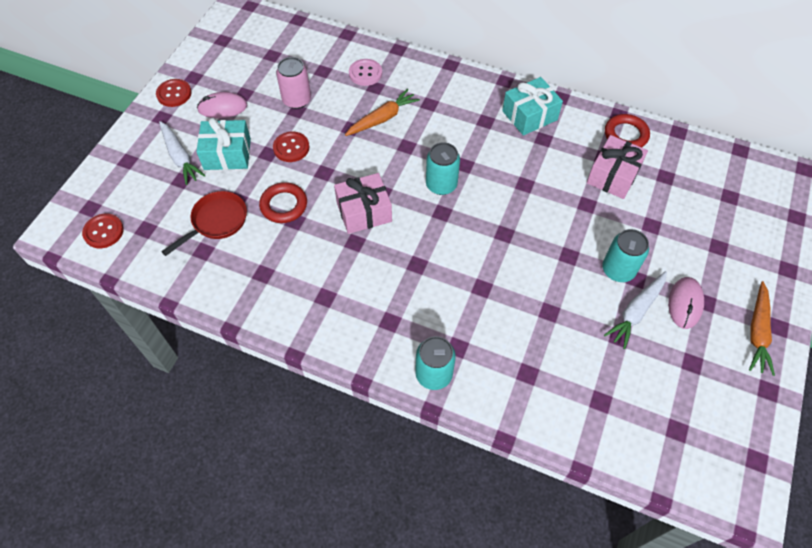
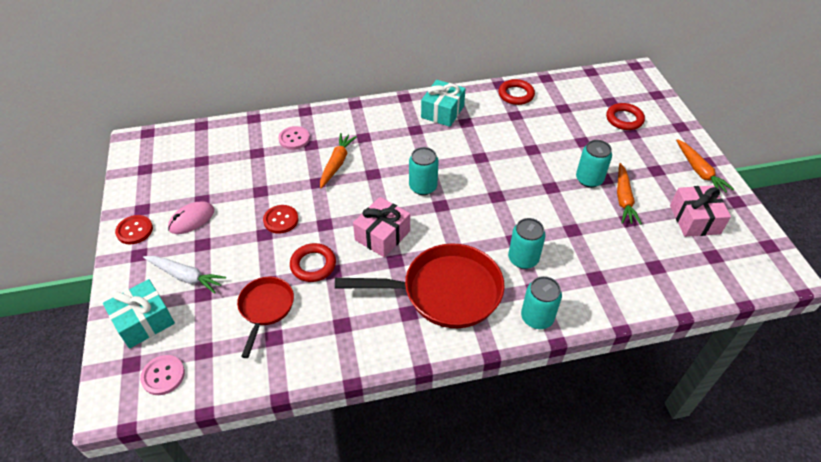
camera: 35 degrees left, 10 degrees down
red button [82,214,124,248] -> pink button [140,355,185,395]
turquoise gift [196,118,251,170] -> turquoise gift moved to [103,279,175,349]
pink can [276,57,311,109] -> none
pink gift [587,135,648,199] -> pink gift moved to [670,185,731,237]
white carrot [604,271,667,349] -> orange carrot [617,163,642,225]
pink mouse [668,277,704,329] -> none
none -> red pan [335,243,505,328]
none -> turquoise can [508,218,546,269]
none -> red ring [606,103,645,130]

